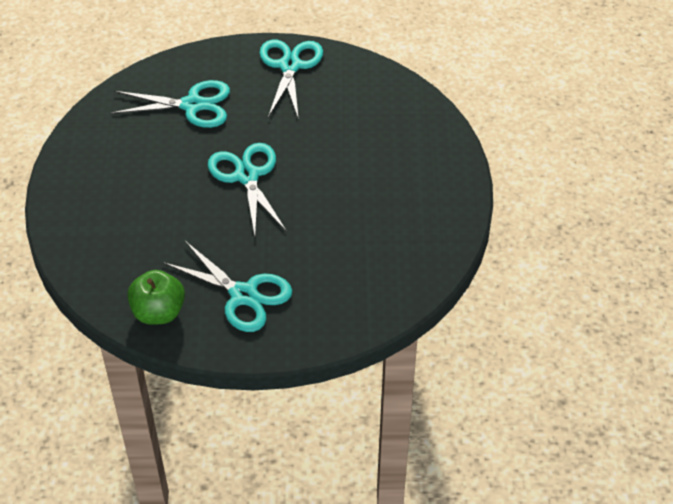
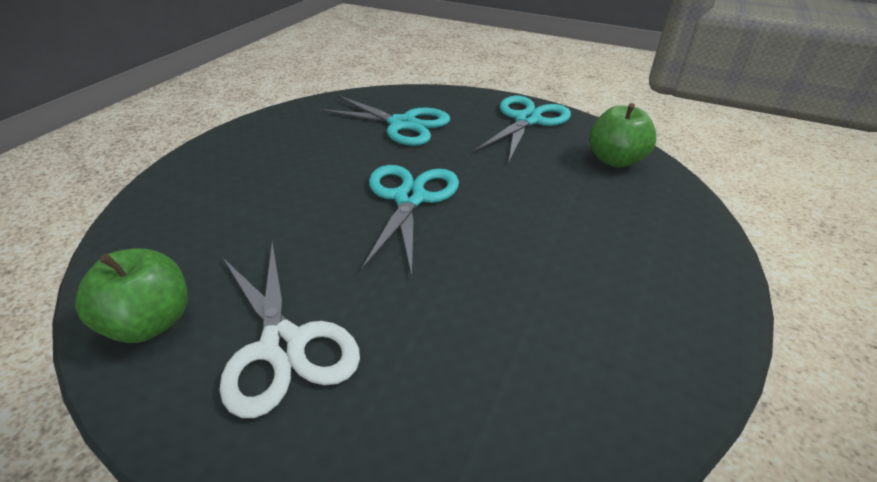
camera: 25 degrees right, 10 degrees down
turquoise scissors [163,241,292,332] -> white scissors [219,242,360,418]
none -> green apple [589,103,656,167]

